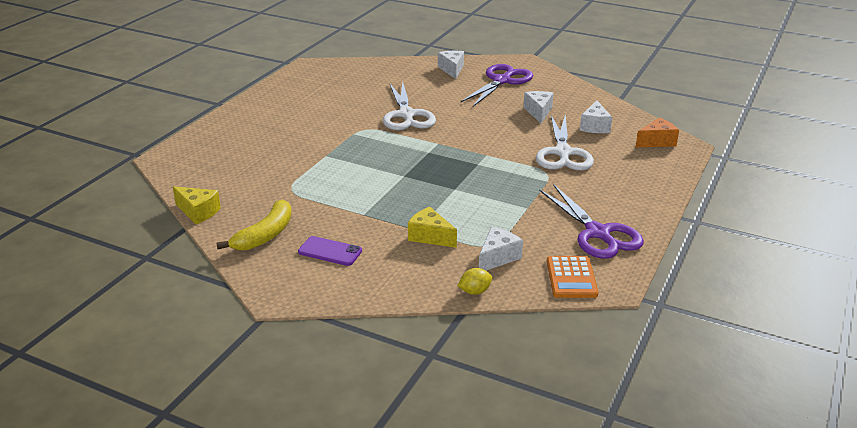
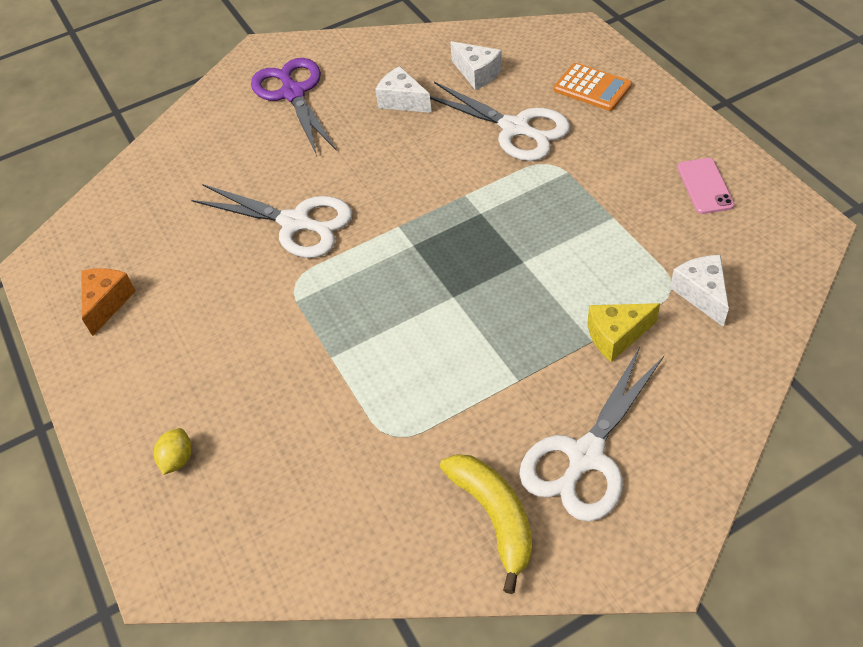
camera: 50 degrees left, 20 degrees up
yellow cheese [173,186,221,224] -> none
purple phone [298,236,362,266] -> white scissors [519,347,664,521]
white cheese [438,51,464,79] -> none
yellow lemon [458,268,493,295] -> yellow lemon moved to [154,428,192,475]
purple scissors [539,184,644,259] -> pink phone [677,158,735,214]
orange calculator [547,256,598,298] -> orange calculator moved to [554,63,632,111]
orange cheese [636,117,679,147] -> orange cheese moved to [81,268,136,336]

